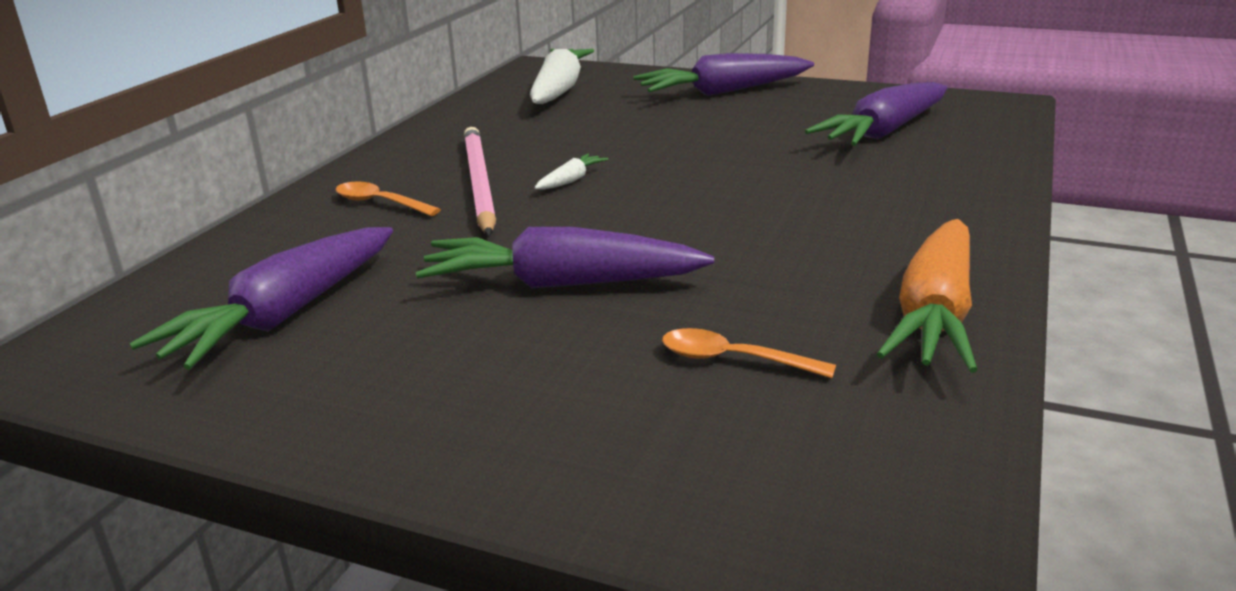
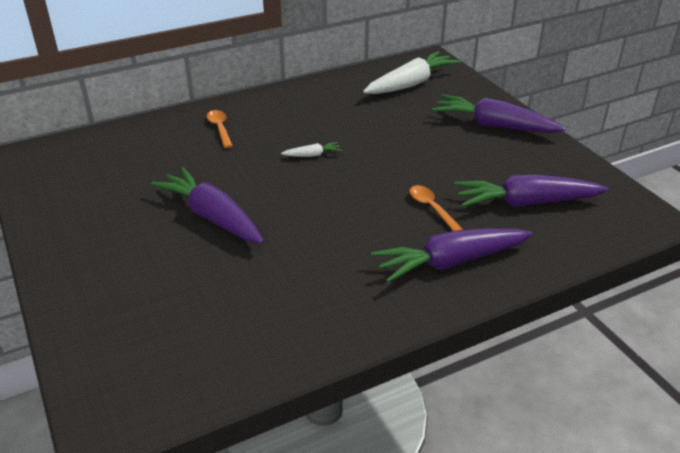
camera: 40 degrees right, 10 degrees up
purple carrot [129,227,393,370] -> purple carrot moved to [371,228,533,283]
pink pencil [464,127,496,236] -> none
orange spoon [662,328,836,378] -> orange spoon moved to [409,185,463,231]
orange carrot [877,219,978,373] -> none

